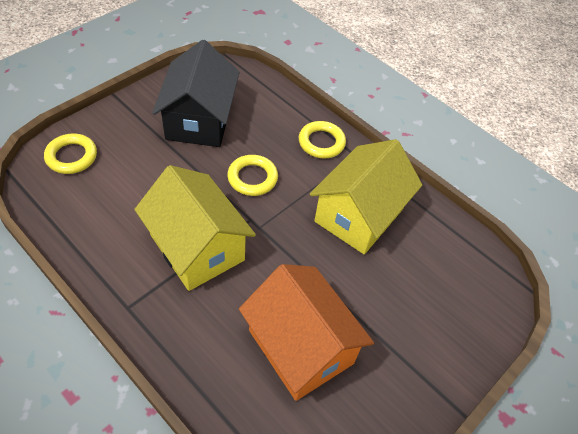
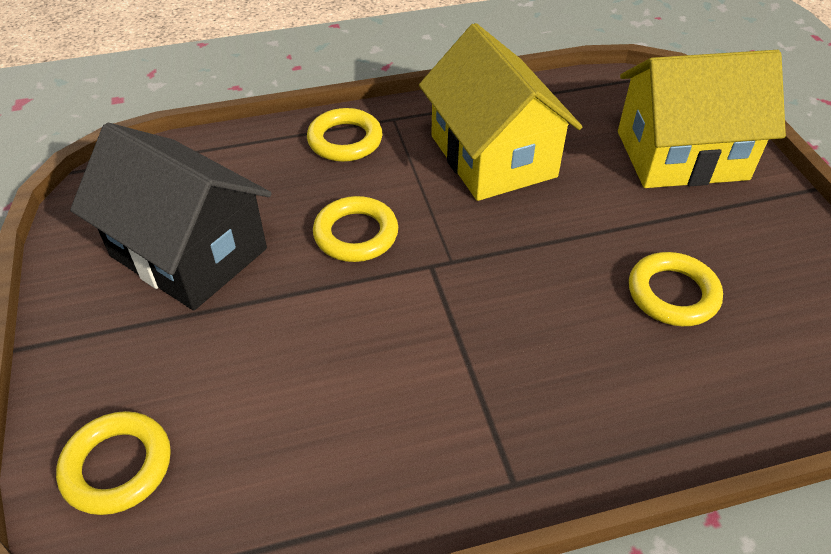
camera: 55 degrees left, 5 degrees down
yellow house [134,165,256,291] -> yellow house moved to [618,50,786,188]
orange house [239,264,374,401] -> yellow ring [629,252,723,326]

